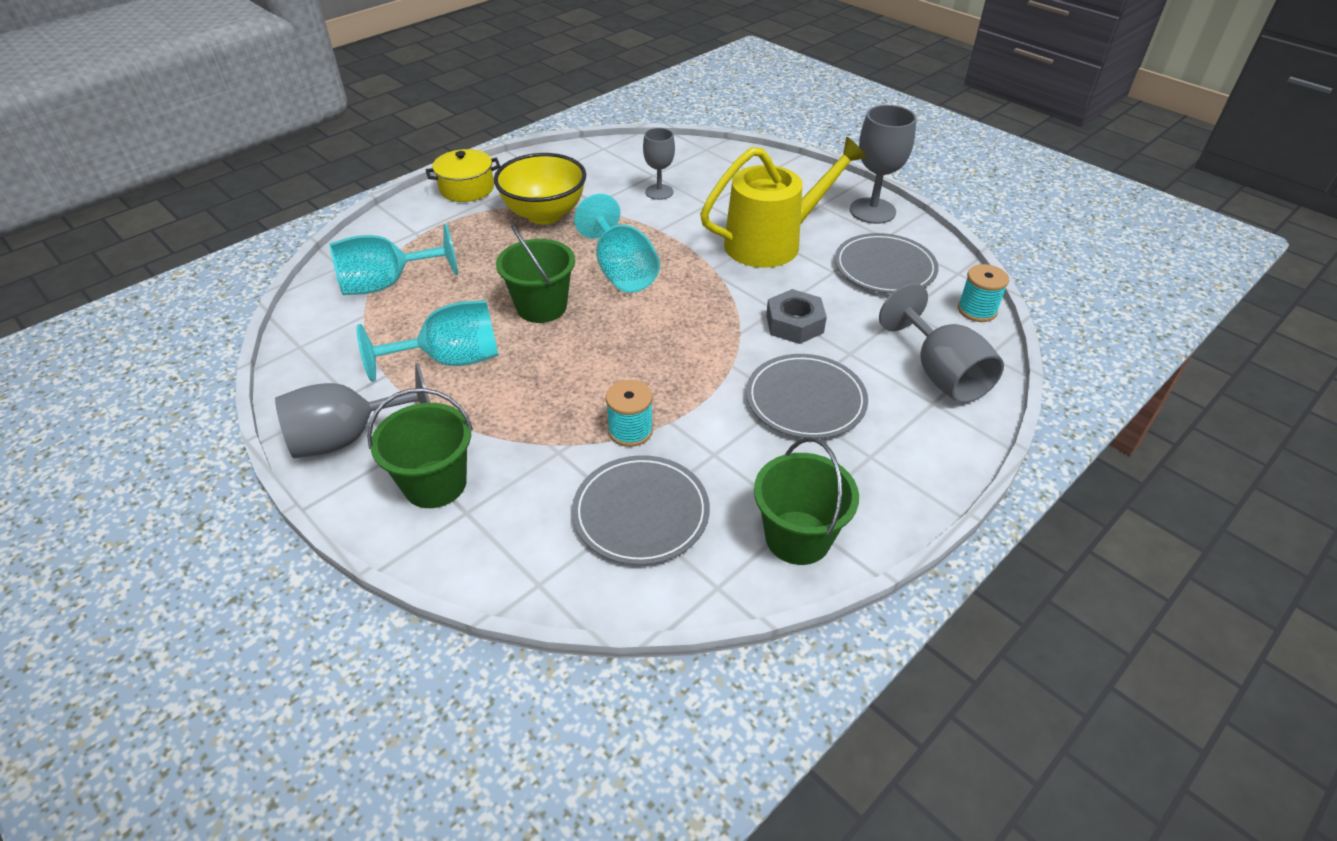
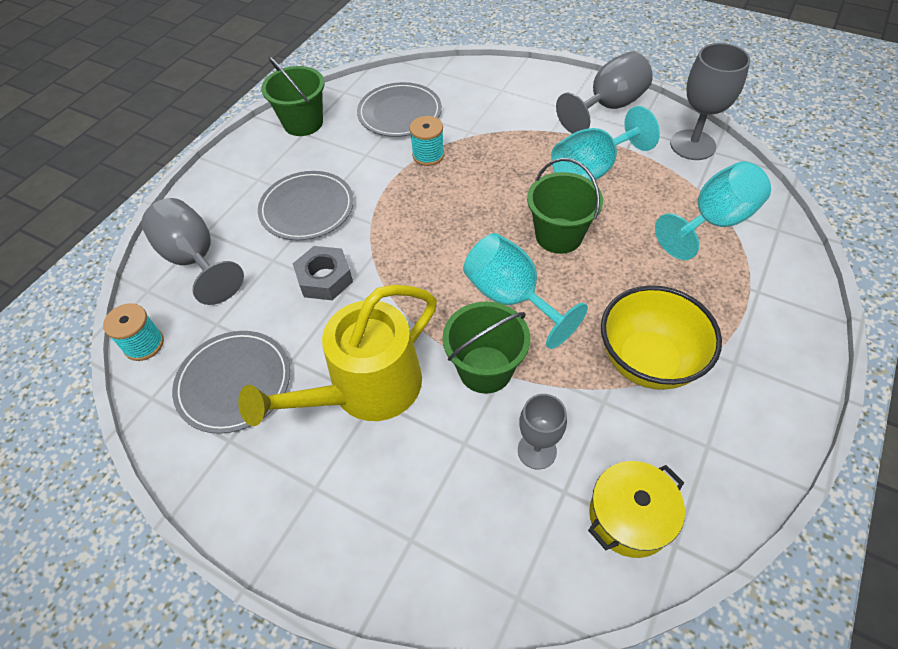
camera: 165 degrees right, 10 degrees up
green bucket [367,388,473,508] -> green bucket moved to [443,302,531,394]
yellow pot [426,149,500,202] -> yellow pot moved to [588,461,685,558]
grey goblet [850,105,917,224] -> grey goblet moved to [670,43,751,160]

